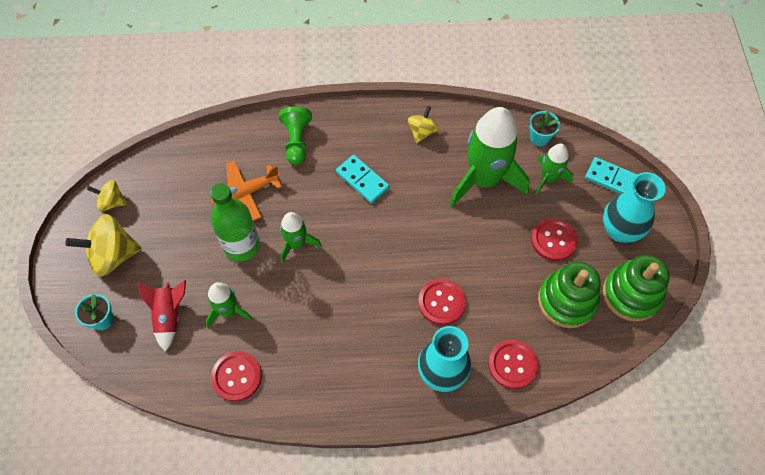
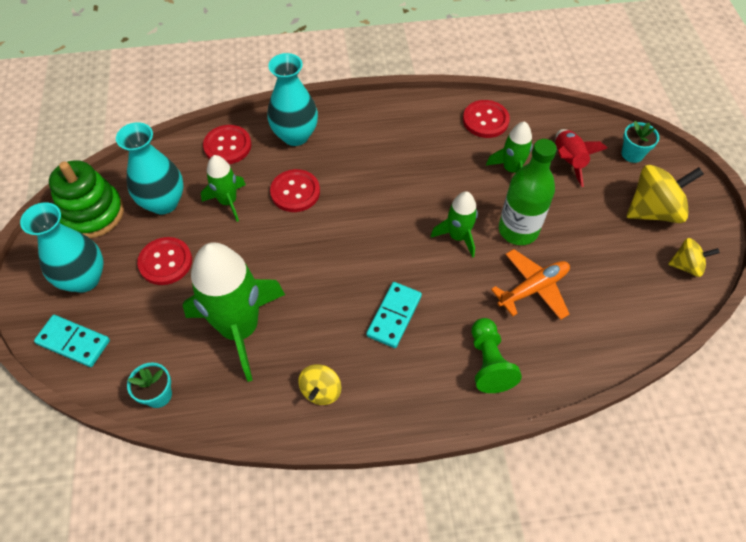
camera: 175 degrees right, 5 degrees down
turquoise domino [336,155,390,203] -> turquoise domino turned 75 degrees clockwise [366,282,422,348]
green rocket [535,144,573,195] -> green rocket moved to [201,155,246,222]
green stacking toy [538,262,601,328] -> turquoise vase [116,122,184,214]

